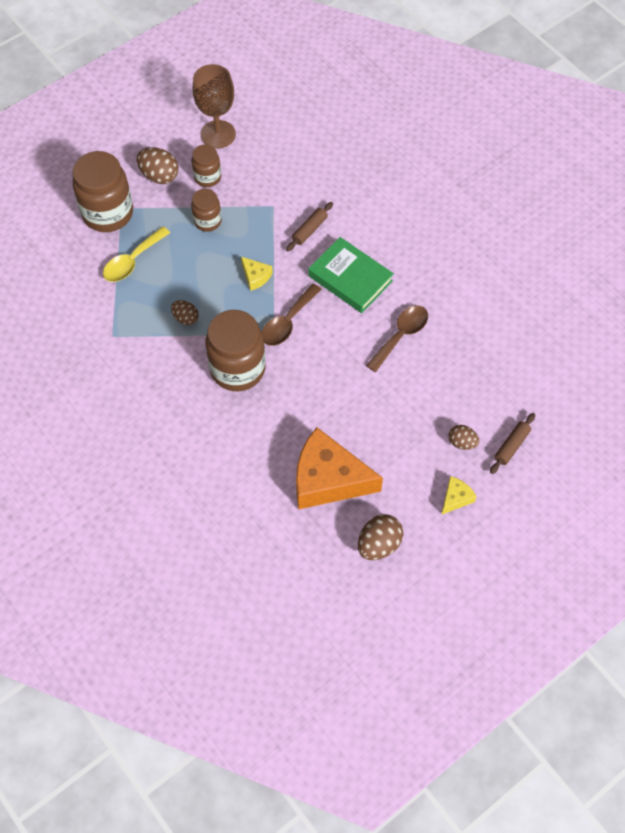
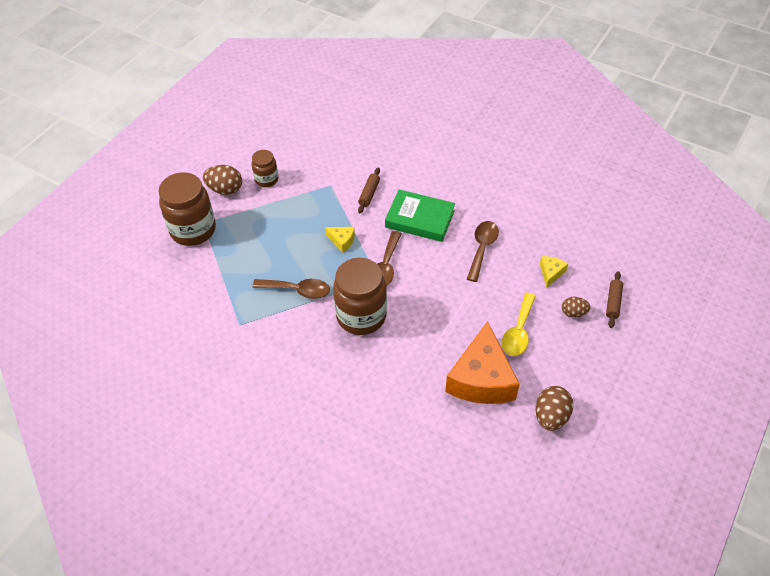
camera: 20 degrees left, 10 degrees down
yellow spoon [103,226,170,282] -> yellow spoon moved to [502,292,536,356]
brown egg [171,300,199,325] -> brown spoon [252,279,330,299]
brown jar [191,189,222,232] -> none
brown goblet [193,64,236,148] -> none
orange cheese [296,427,383,509] -> orange cheese turned 75 degrees counterclockwise [445,321,520,404]
yellow cheese [441,476,477,515] -> yellow cheese moved to [540,256,568,288]

